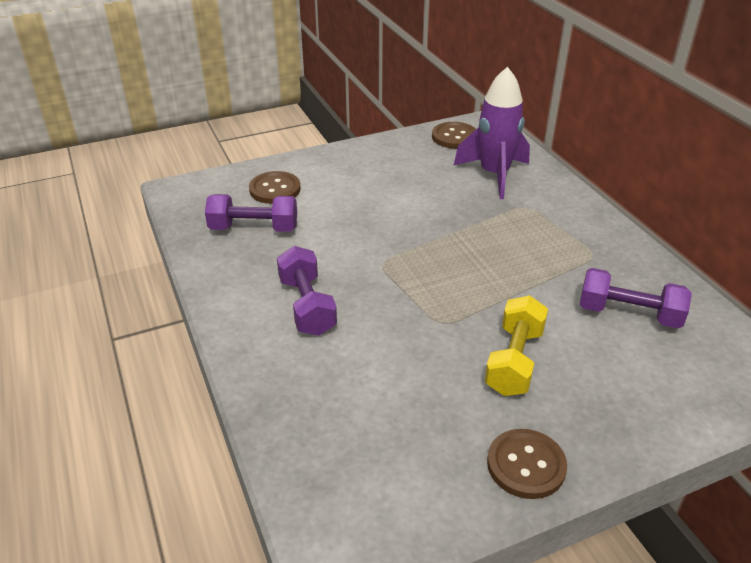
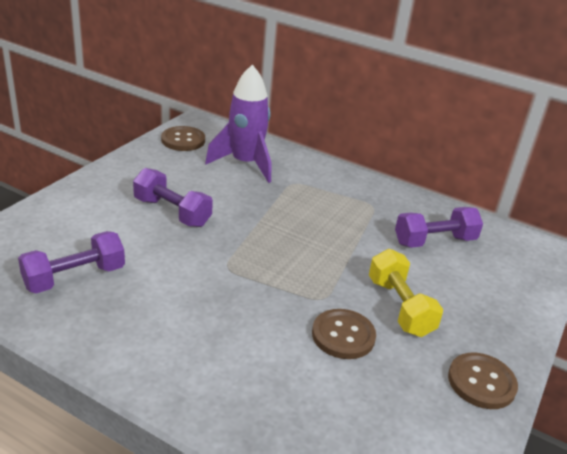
camera: 40 degrees left, 5 degrees down
brown button [249,171,301,204] -> brown button moved to [312,309,376,359]
purple dumbbell [277,246,337,336] -> purple dumbbell moved to [133,168,213,227]

